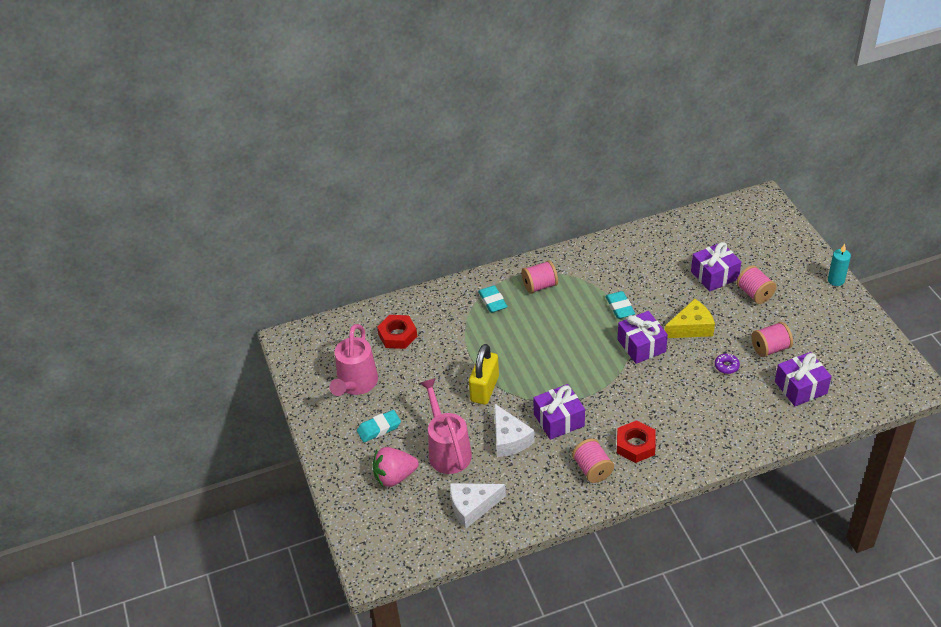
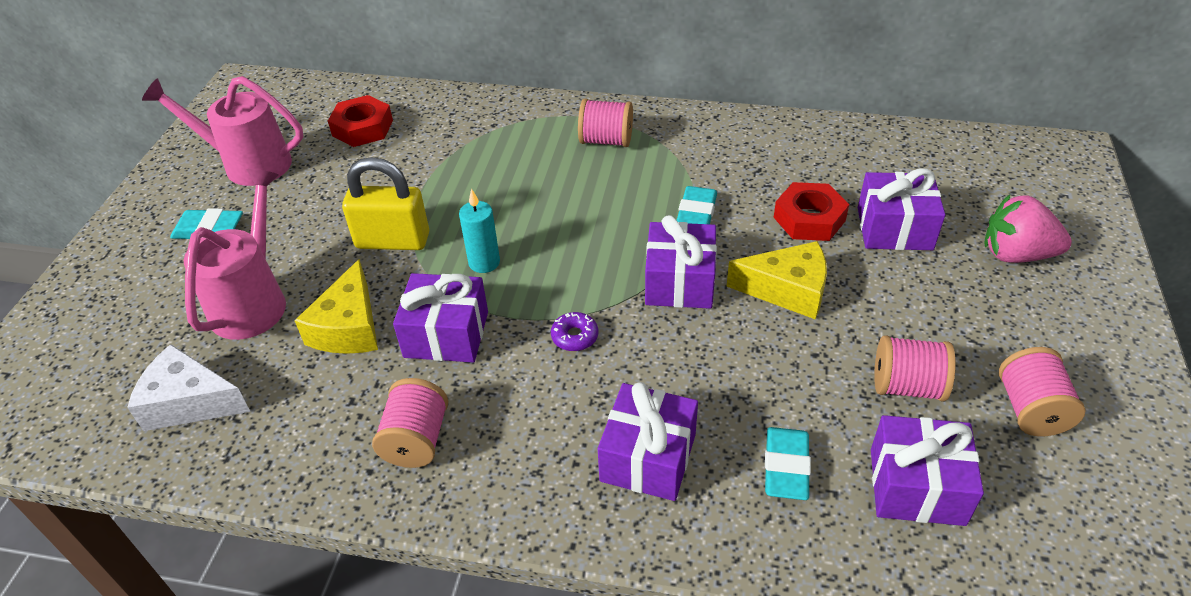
camera: 30 degrees right, 0 degrees up
pink watering can [329,324,378,396] -> pink watering can turned 60 degrees clockwise [142,76,303,186]
pink strawberry [373,447,419,487] -> pink strawberry moved to [984,195,1072,263]
yellow padlock [469,344,499,405] -> yellow padlock turned 45 degrees clockwise [342,157,429,250]
turquoise eraser [478,285,508,313] -> turquoise eraser moved to [765,427,811,500]
white cheese [495,404,535,457] -> yellow cheese [294,259,378,354]
red nut [617,420,656,463] -> red nut moved to [773,182,849,241]
purple donut [715,354,740,374] -> purple donut moved to [551,312,598,351]
pink spool [736,265,776,304] -> pink spool moved to [999,347,1086,436]
turquoise candle [828,244,851,286] -> turquoise candle moved to [459,188,500,273]
none -> purple gift [598,382,698,501]

